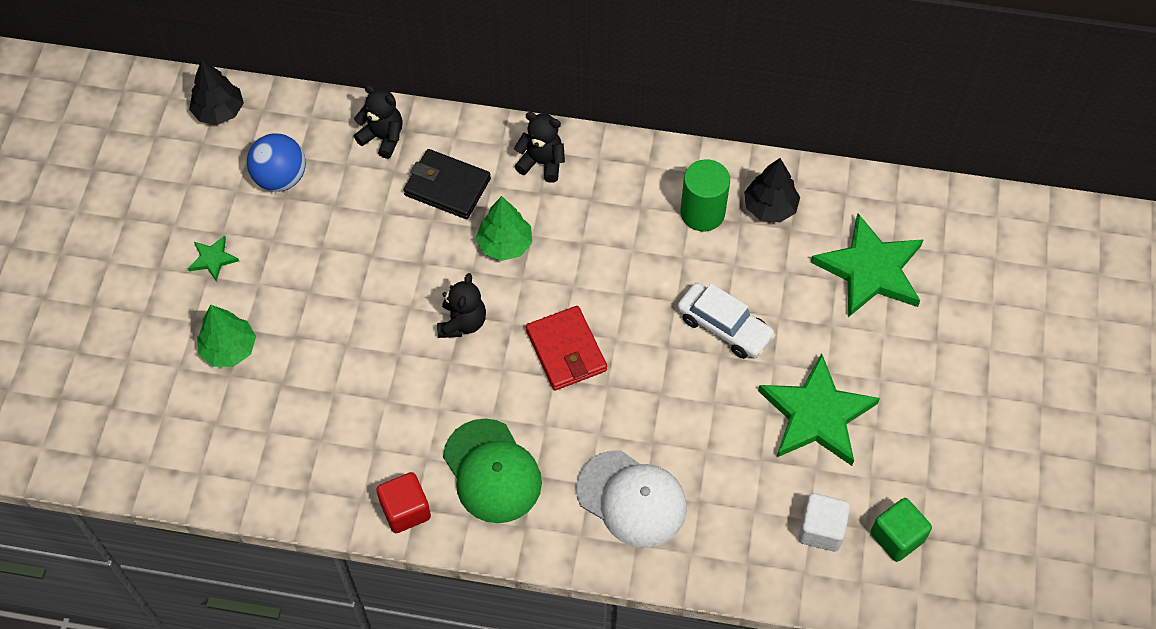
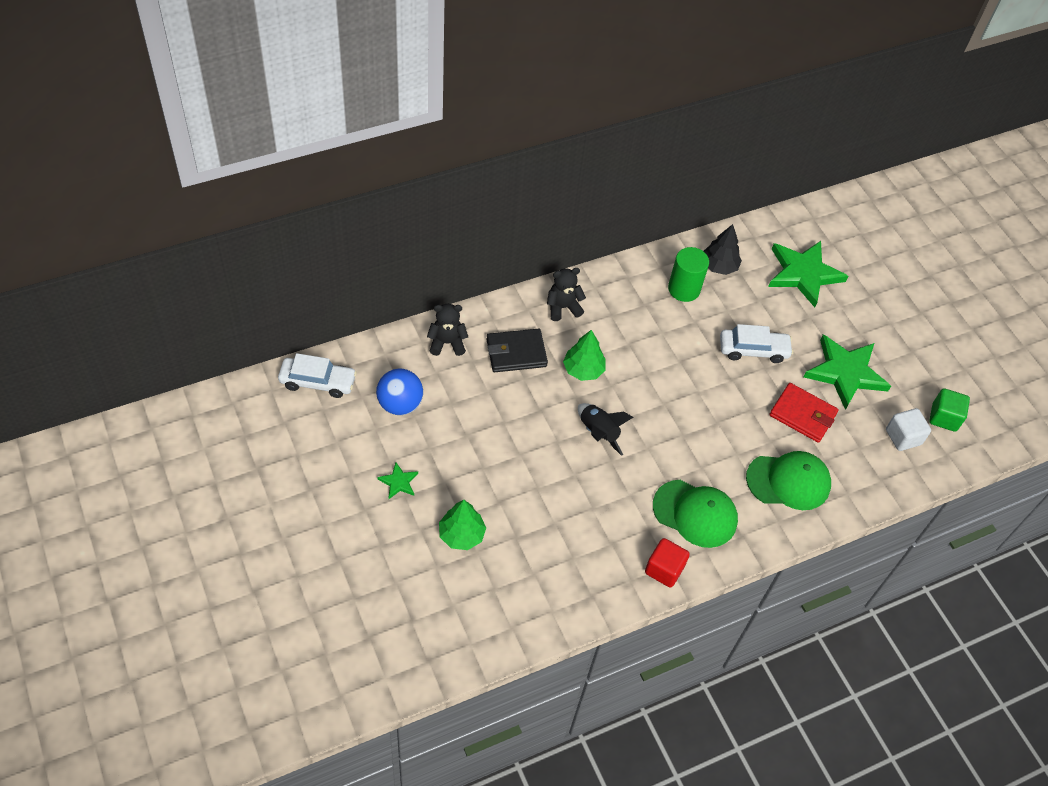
camera: 40 degrees left, 5 degrees down
black tree [189,59,244,125] -> white car [278,353,357,398]
black teddy bear [437,273,486,338] -> black rocket [578,403,634,456]
red wallet [526,306,607,390] -> red wallet moved to [769,383,839,443]
white cap [576,450,687,548] -> green cap [746,451,831,510]

